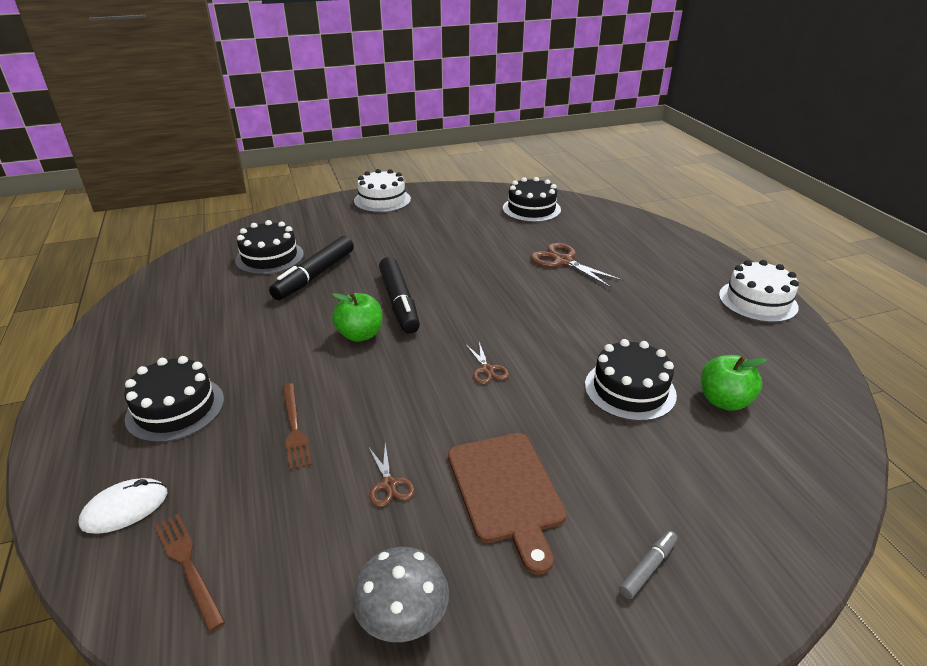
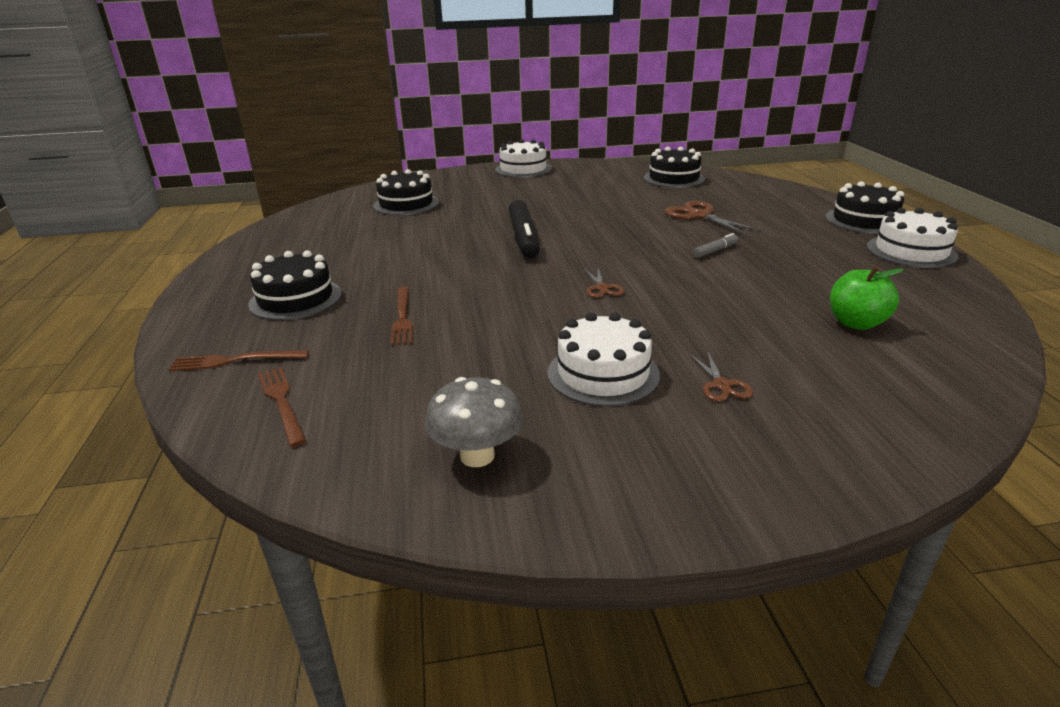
camera: 10 degrees right, 5 degrees down
white mouse [79,478,167,534] -> brown fork [168,350,309,371]
black marker [269,236,354,300] -> none
green apple [332,292,382,342] -> none
brown scissors [368,444,415,507] -> brown scissors moved to [690,351,753,402]
brown cutting board [448,433,567,575] -> white cake [548,313,660,407]
black cake [585,339,677,421] -> black cake moved to [826,181,904,234]
grey marker [619,531,677,599] -> grey marker moved to [693,233,738,258]

